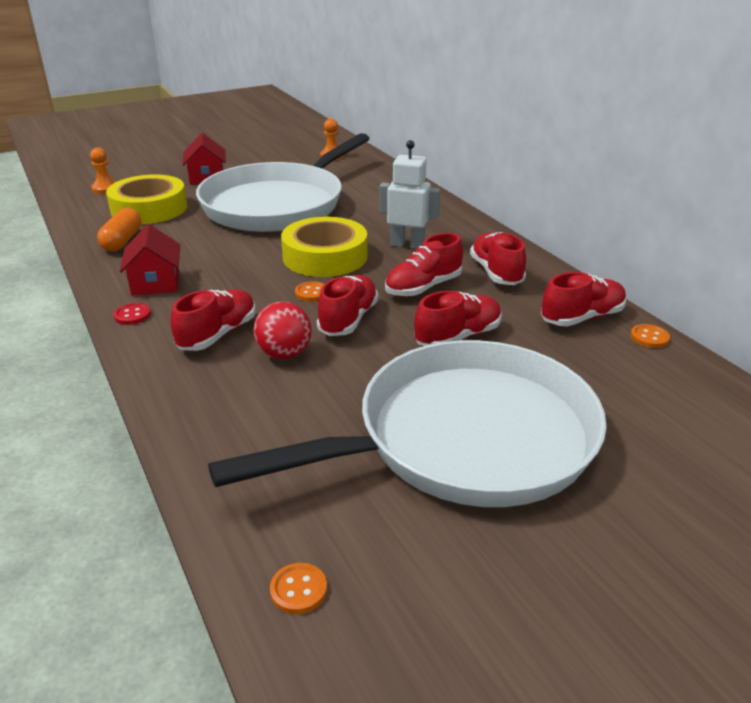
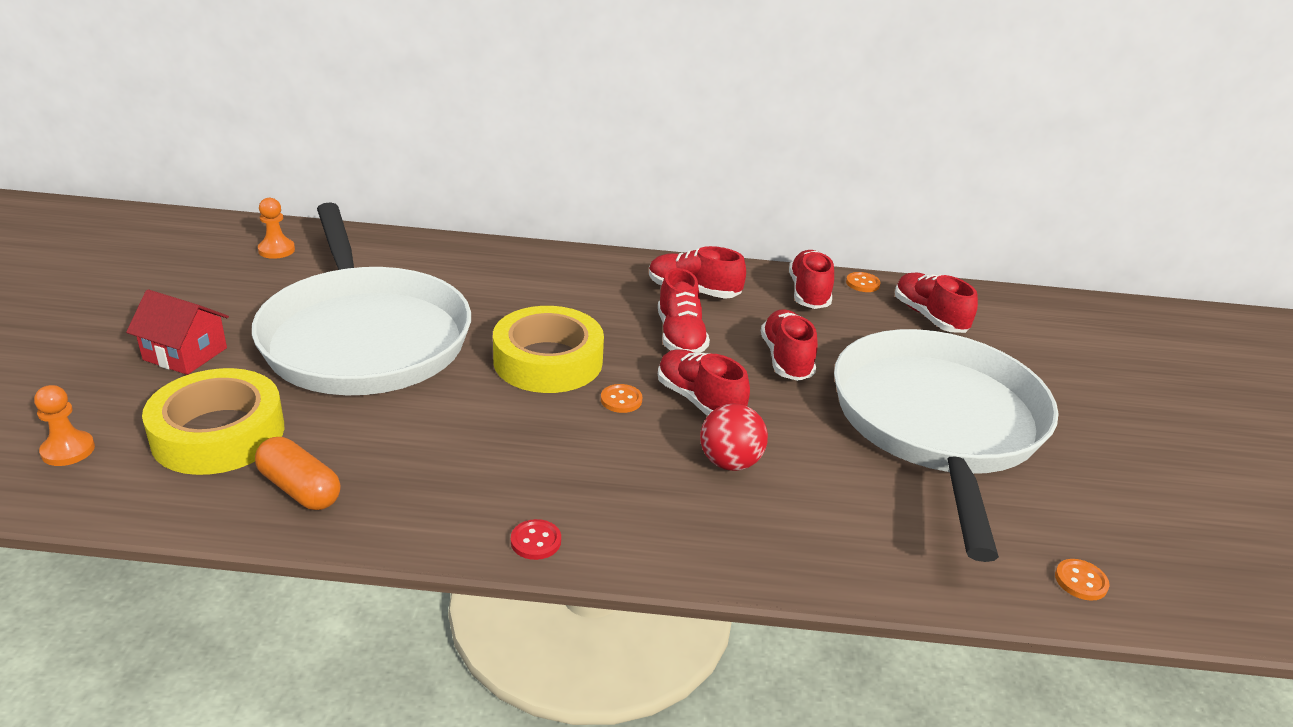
camera: 60 degrees left, 0 degrees up
red house [119,224,180,296] -> none
red shoe [170,289,256,351] -> red shoe moved to [895,272,978,333]
white robot [380,140,440,249] -> none

